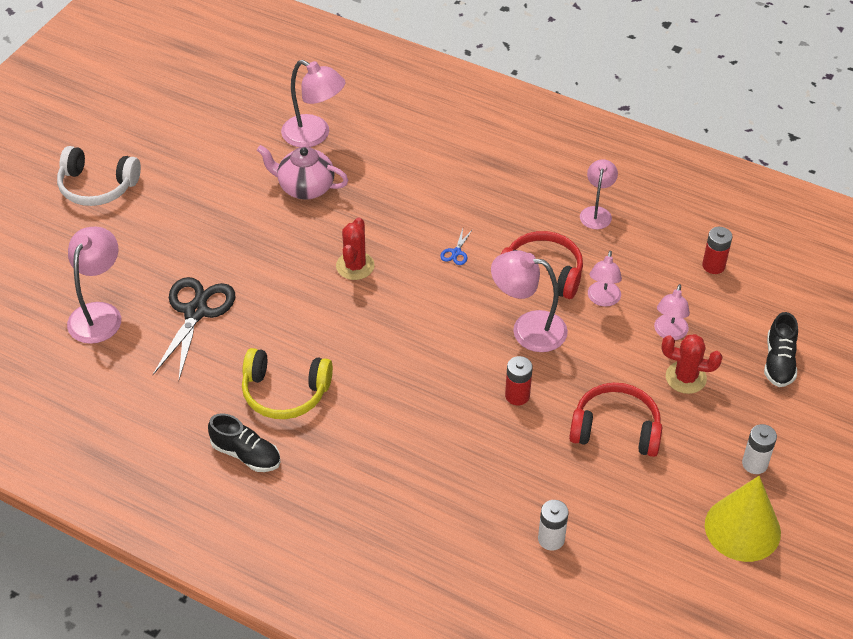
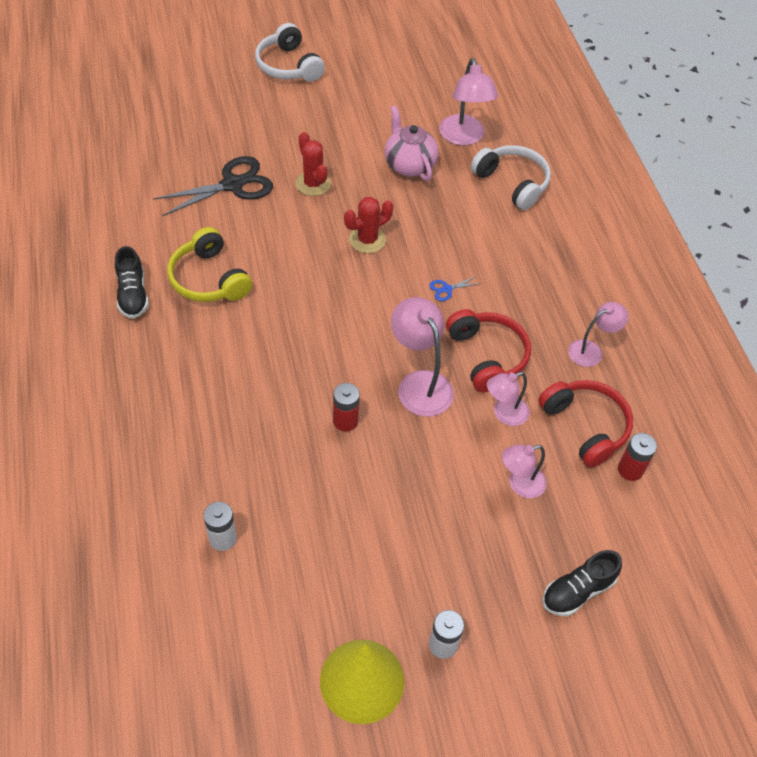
camera: 45 degrees right, 5 degrees up
pink lamp [67,227,121,344] -> none
red headphones [569,383,662,457] -> red headphones moved to [538,380,633,468]
red cactus [662,334,723,394] -> red cactus moved to [296,132,331,196]
none -> white headphones [471,145,551,210]

